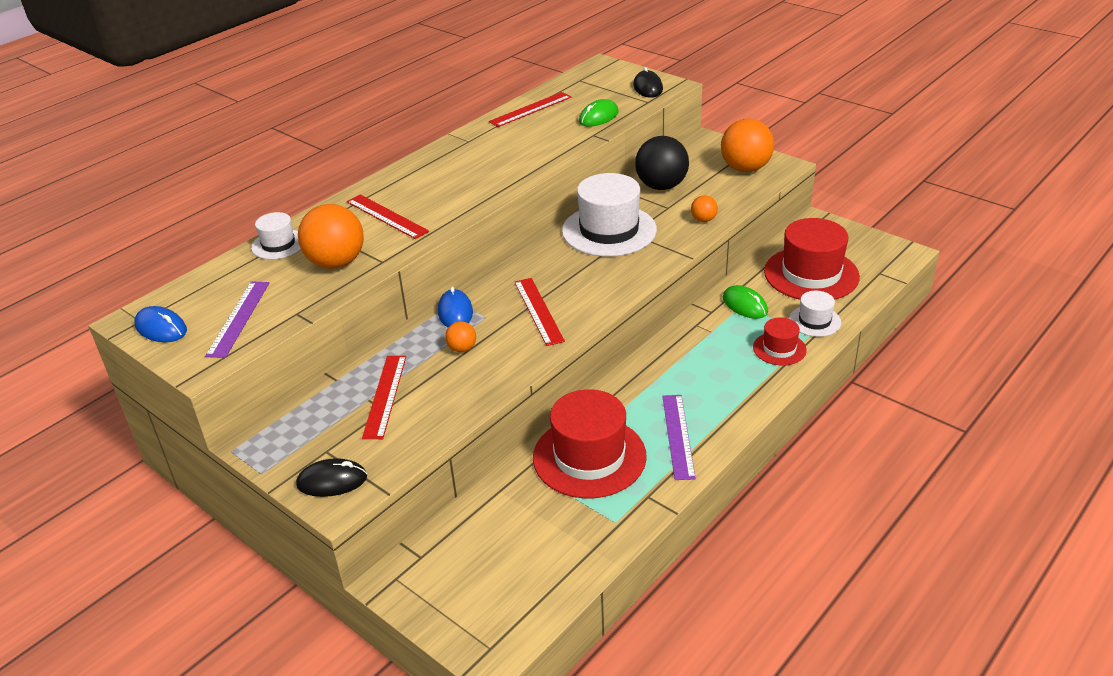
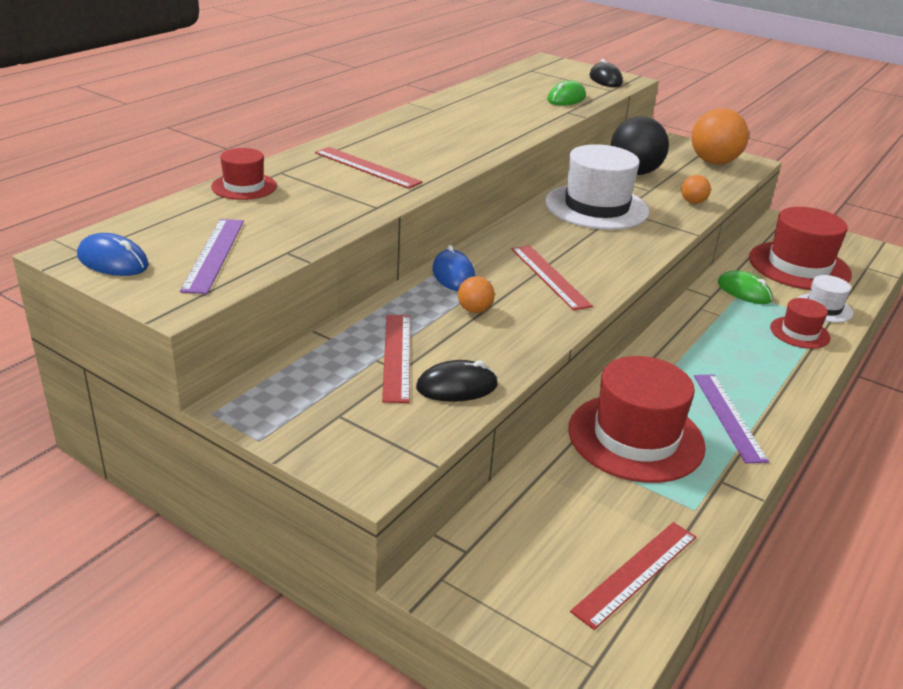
camera: 10 degrees left, 5 degrees down
white hat [251,212,301,259] -> red hat [211,148,277,200]
black mouse [296,458,367,497] -> black mouse moved to [416,360,498,402]
orange ball [298,204,364,269] -> none
red ruler [489,92,571,127] -> red ruler moved to [570,522,696,630]

